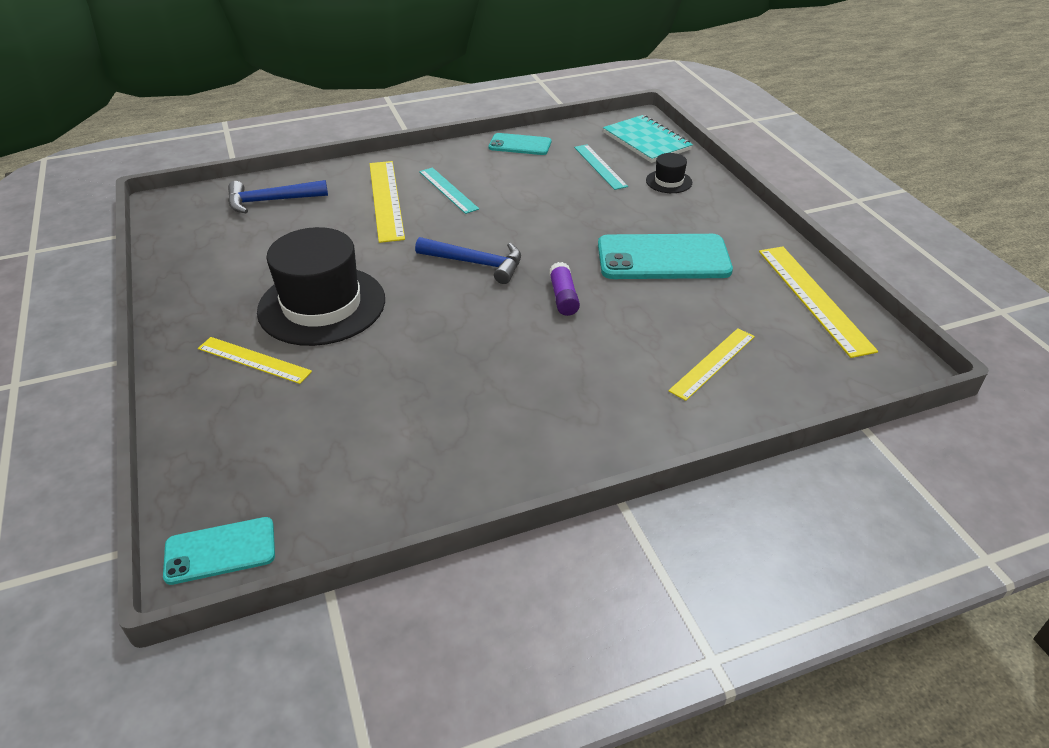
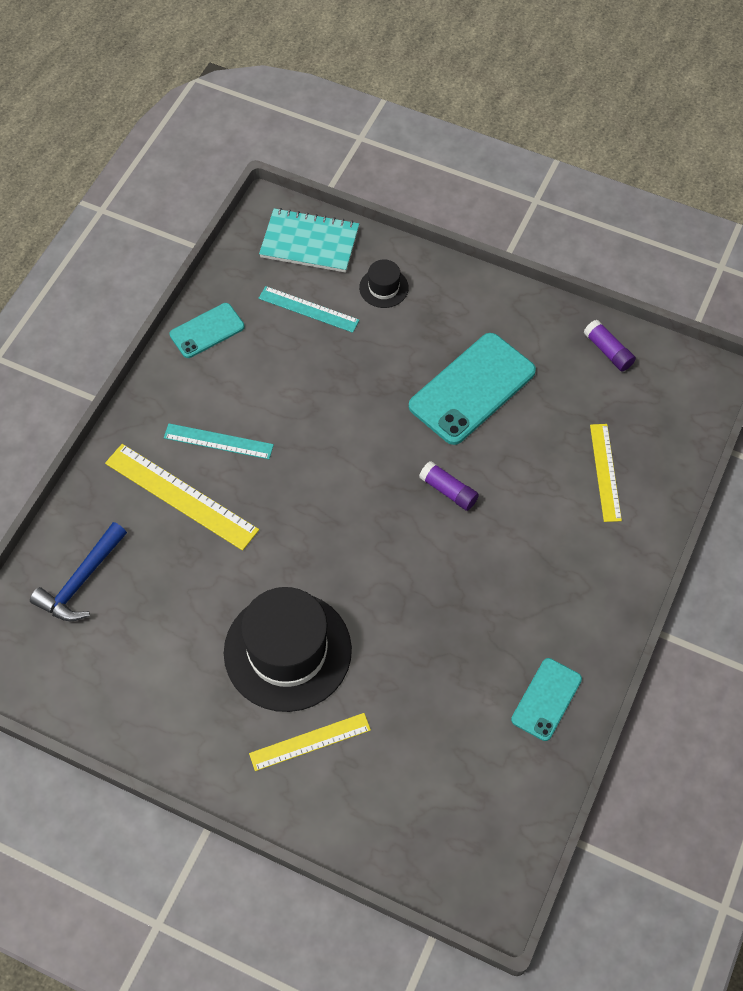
camera: 45 degrees left, 20 degrees up
turquoise phone [163,517,275,585] -> turquoise phone moved to [511,658,582,741]
blue hammer [415,237,521,284] -> none
yellow ruler [759,246,878,358] -> purple glue stick [583,319,636,372]

